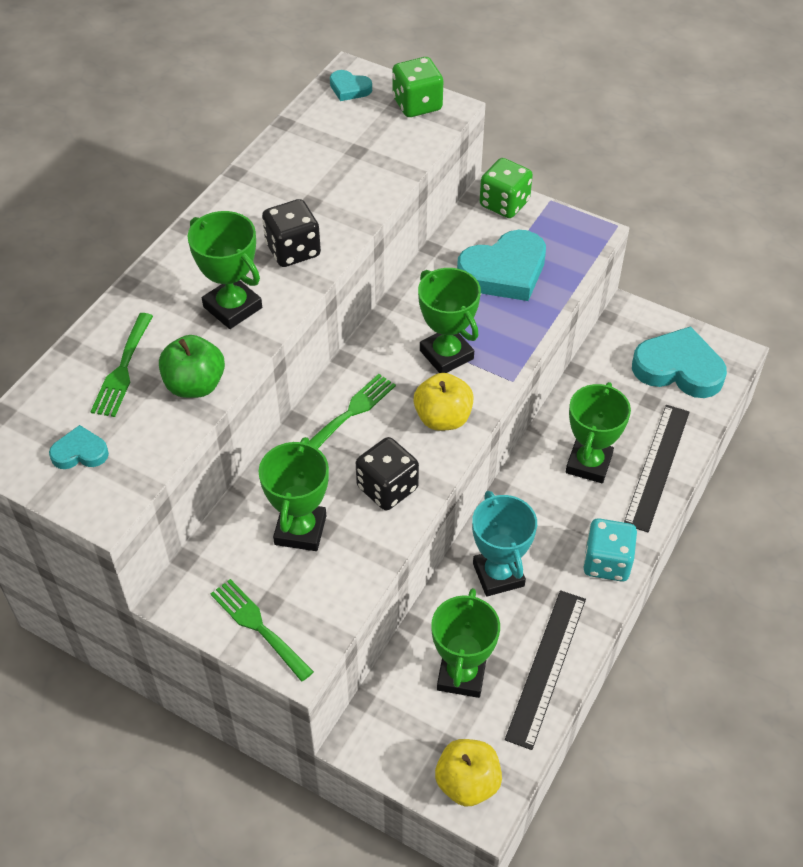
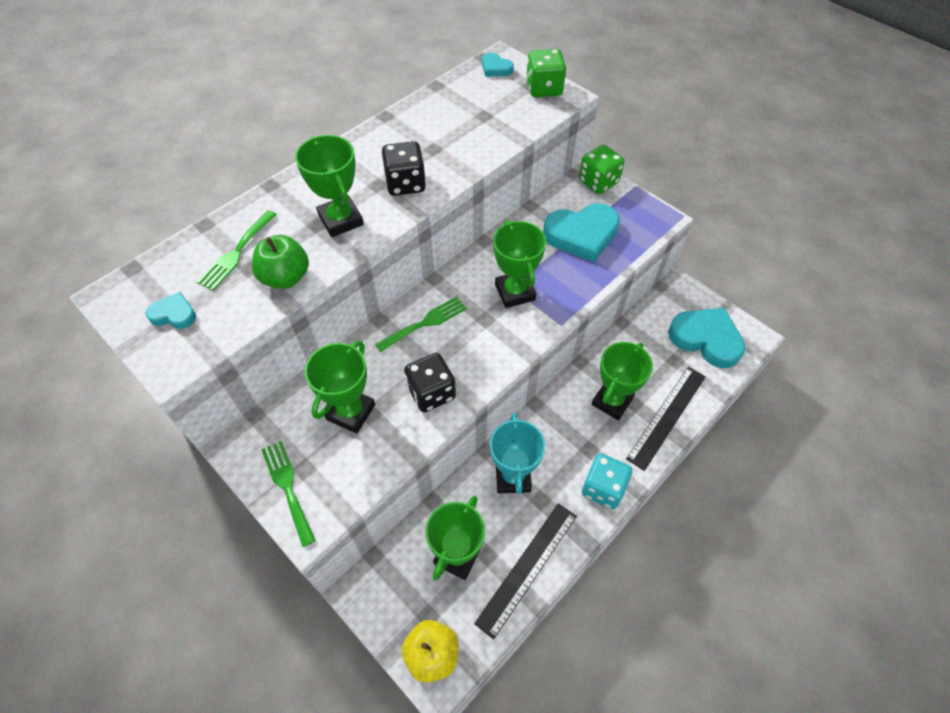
camera: 15 degrees right, 5 degrees up
yellow apple [413,373,474,431] -> none

